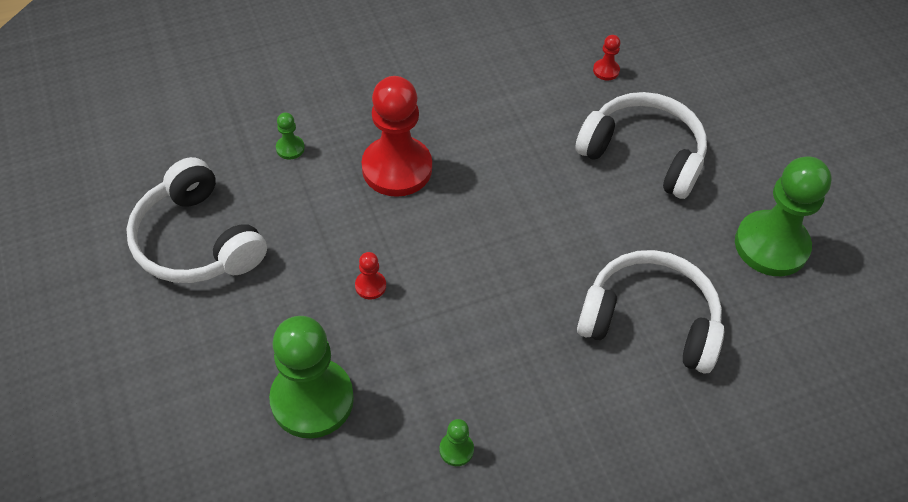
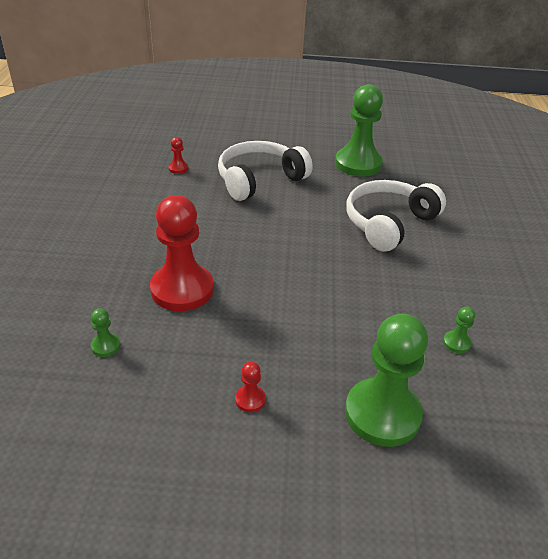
camera: 65 degrees left, 15 degrees down
white headphones [126,157,267,283] -> none
red pawn [355,252,386,299] -> red pawn moved to [235,362,266,412]

